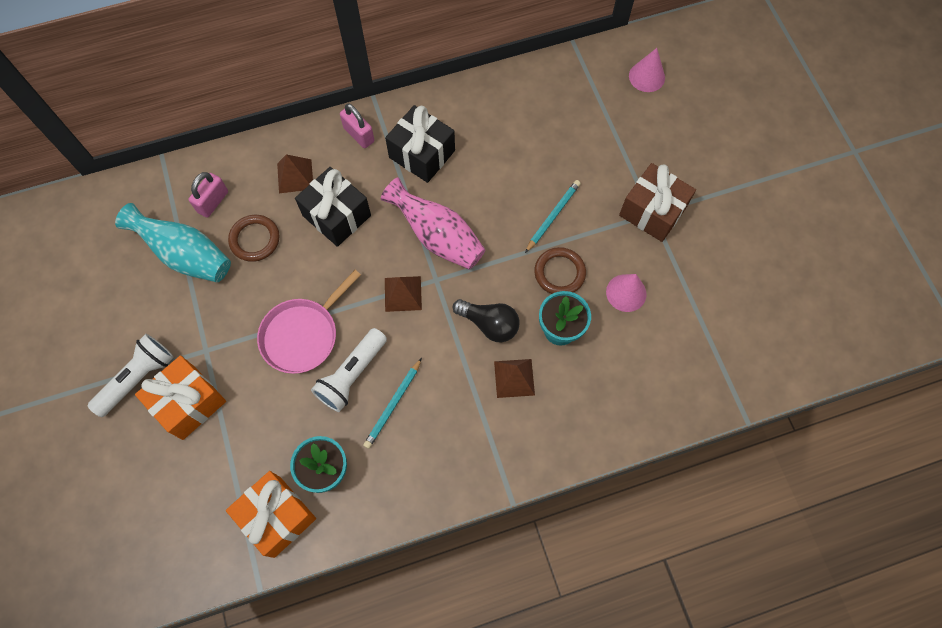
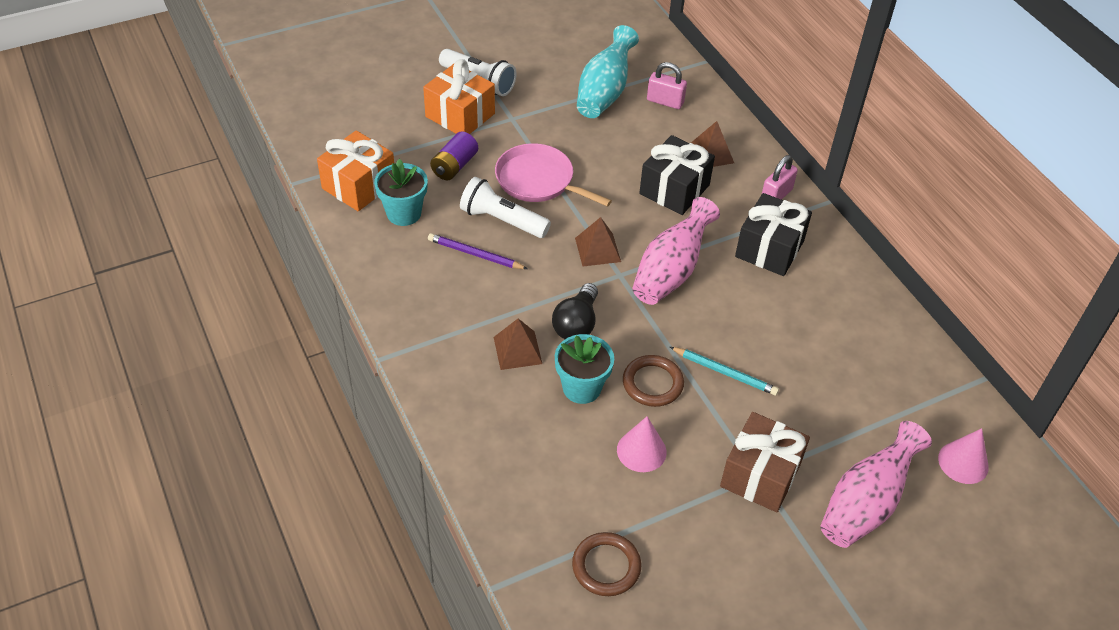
camera: 80 degrees right, 20 degrees down
brown ring [228,215,280,262] -> brown ring moved to [572,532,641,596]
turquoise pencil [363,358,422,449] -> purple pencil [428,233,528,269]
none -> purple battery [430,131,478,180]
none -> pink vase [820,421,932,548]

